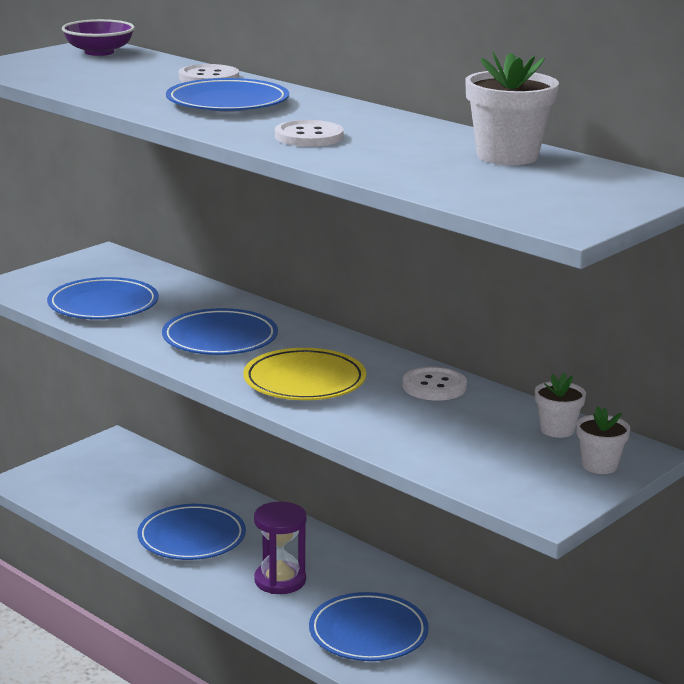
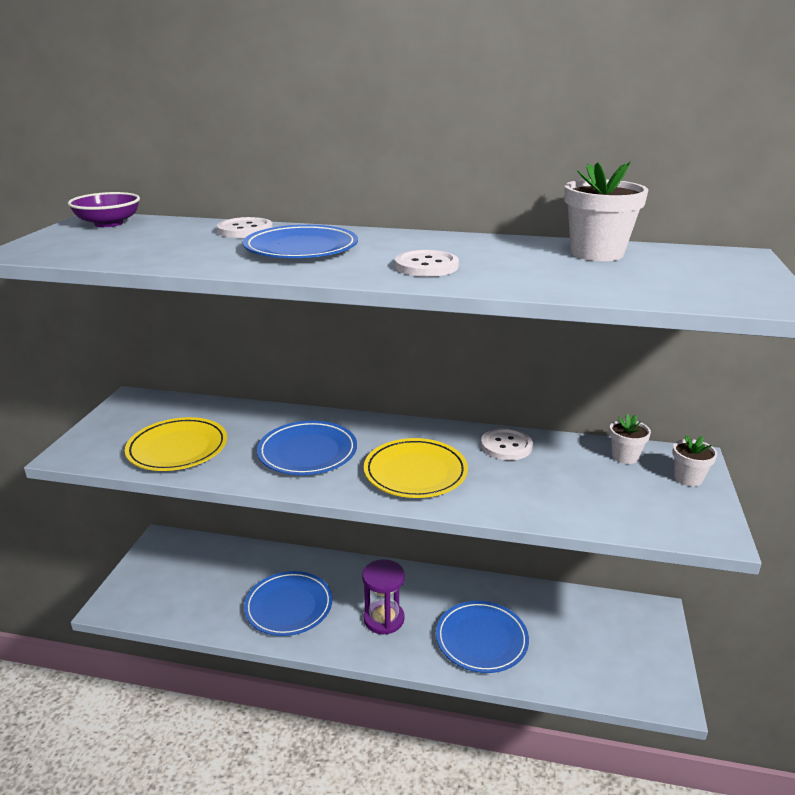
camera: 30 degrees left, 5 degrees up
blue plate [47,277,159,319] -> yellow plate [125,417,227,471]

